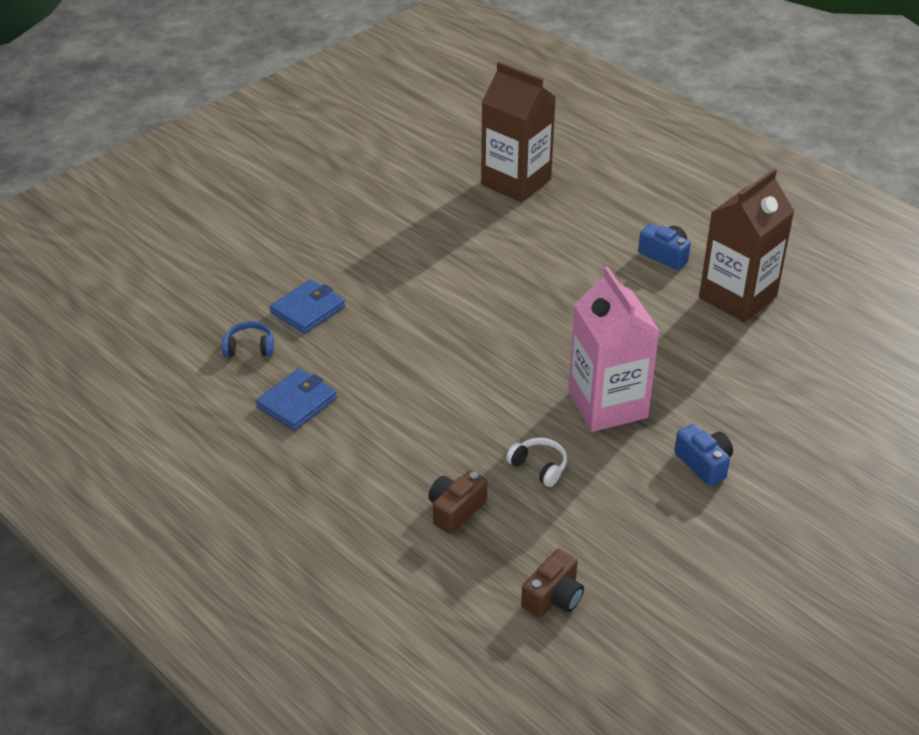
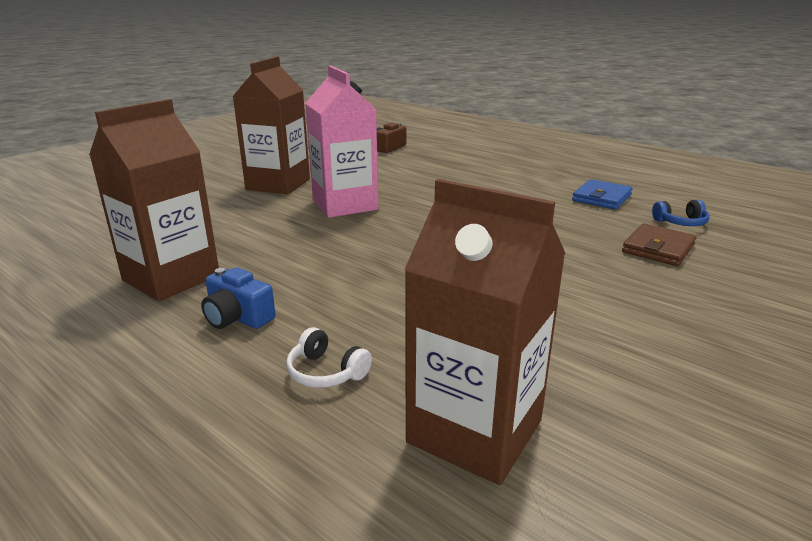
camera: 175 degrees right, 15 degrees down
blue wallet [270,279,345,334] -> brown wallet [622,223,696,266]
brown camera [428,470,487,534] -> none
white headphones [506,437,567,487] -> white headphones moved to [286,327,372,388]
blue camera [674,424,733,486] -> brown carton [232,56,310,194]

